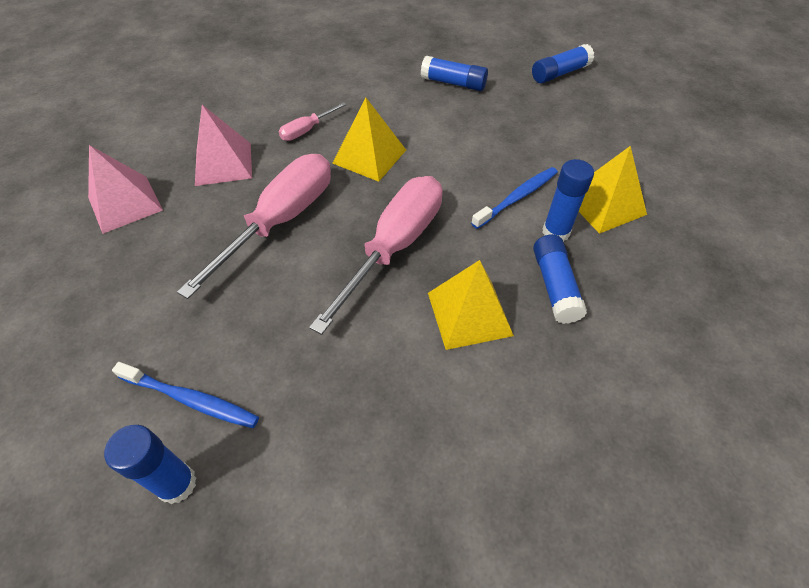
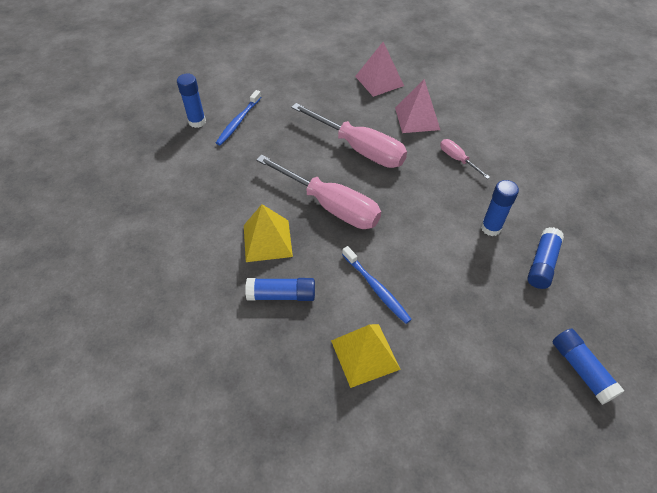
camera: 95 degrees right, 0 degrees up
yellow pyramid [332,97,406,182] -> none
blue glue stick [542,159,594,242] -> blue glue stick moved to [481,180,519,236]

